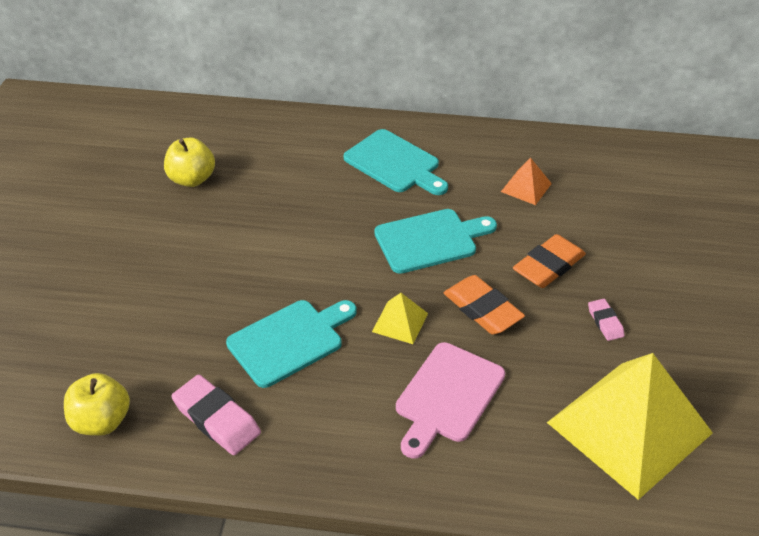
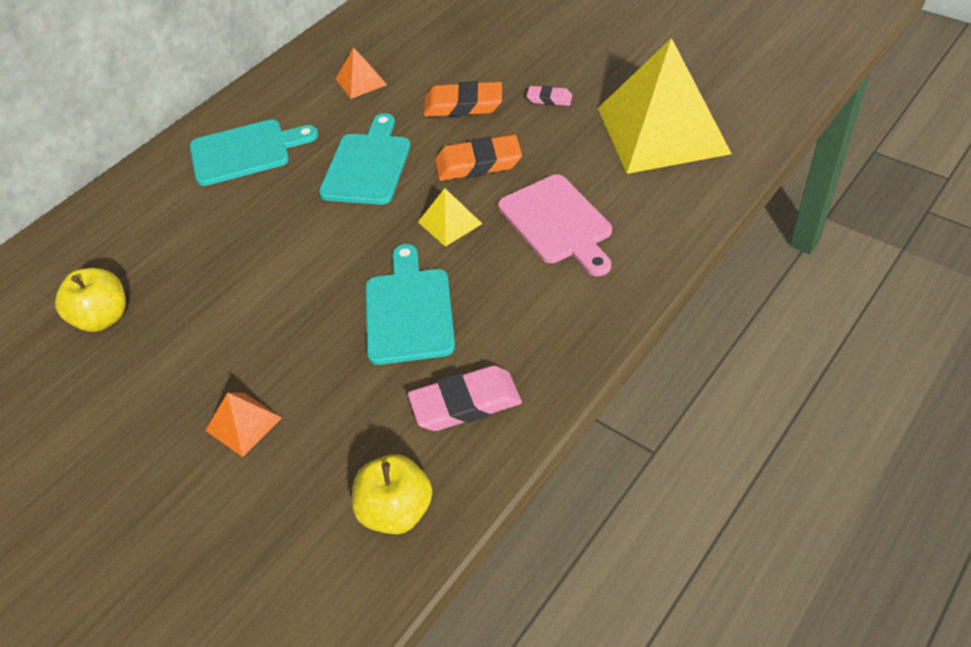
camera: 55 degrees left, 5 degrees up
orange eraser [513,234,586,288] -> orange eraser turned 75 degrees counterclockwise [423,81,502,117]
none -> orange pyramid [205,393,282,457]

